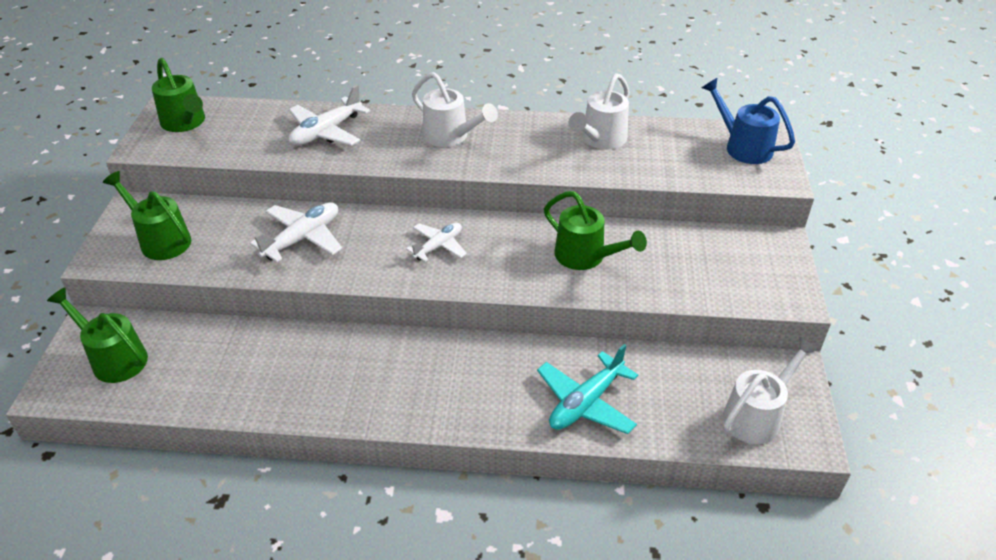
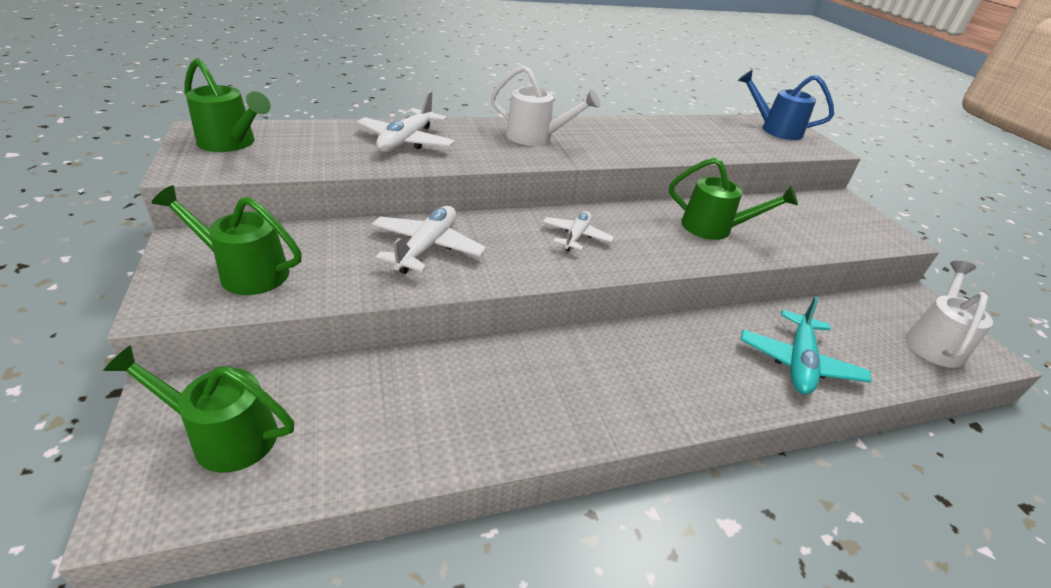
camera: 25 degrees left, 5 degrees down
white watering can [569,73,629,149] -> none

